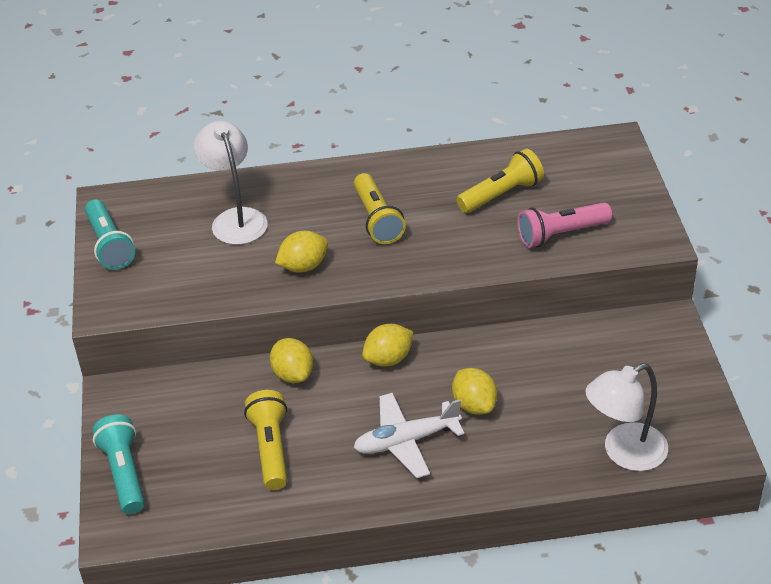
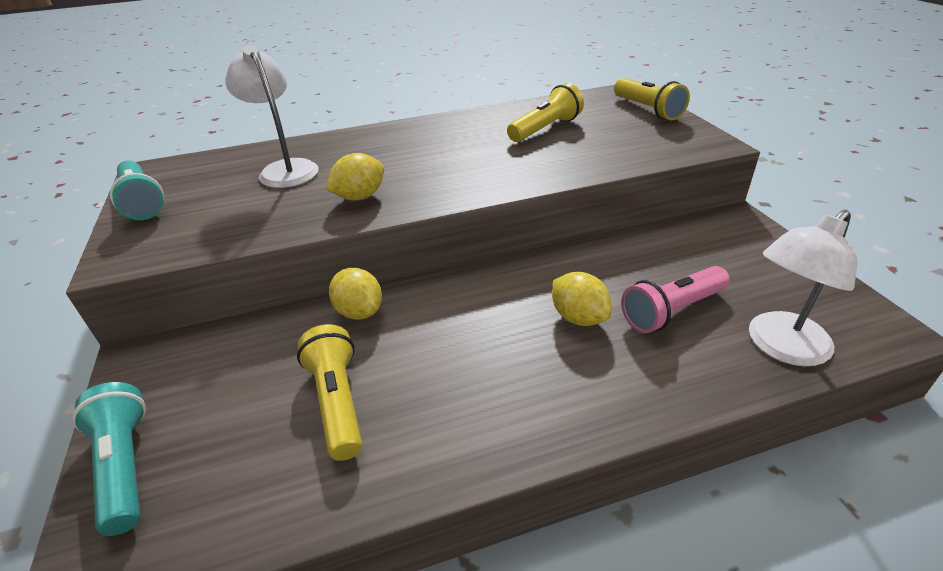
camera: 10 degrees left, 5 degrees down
white plane [353,393,465,478] -> none
yellow flashlight [354,173,406,244] -> yellow flashlight moved to [614,78,690,120]
yellow lemon [362,324,413,366] -> none
pink flashlight [517,202,612,248] -> pink flashlight moved to [621,266,730,333]

